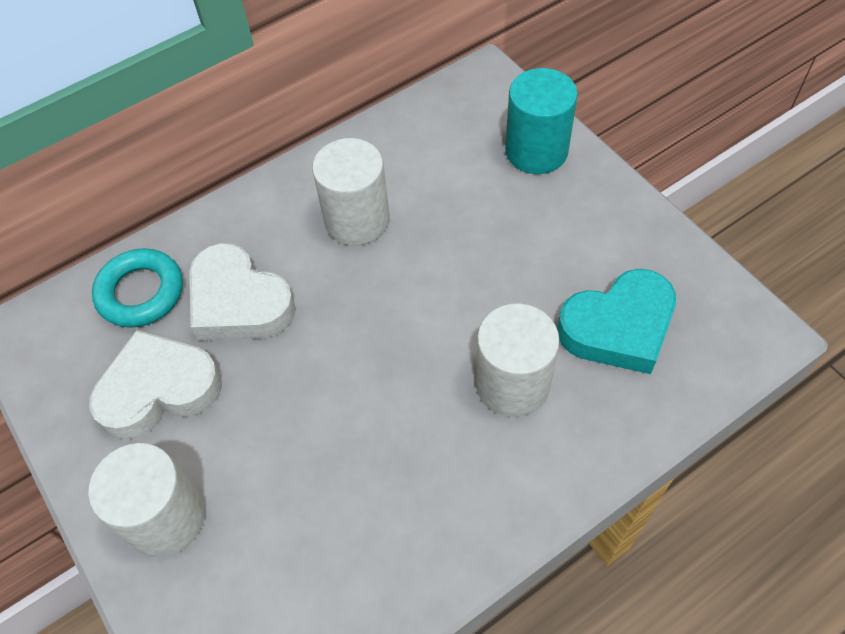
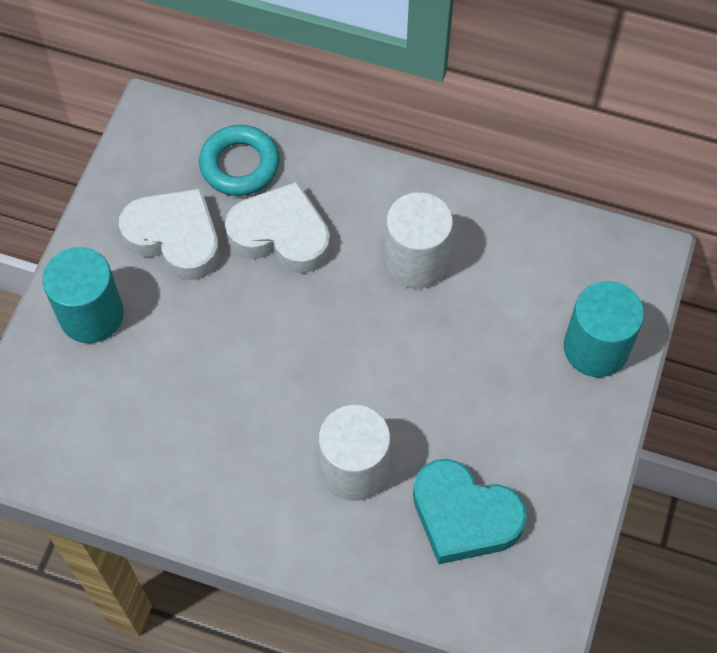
camera: 50 degrees right, 5 degrees up
white cylinder [88,443,205,558] -> turquoise cylinder [42,247,124,343]
white heart [189,243,296,341] -> white heart turned 105 degrees clockwise [225,181,330,273]

